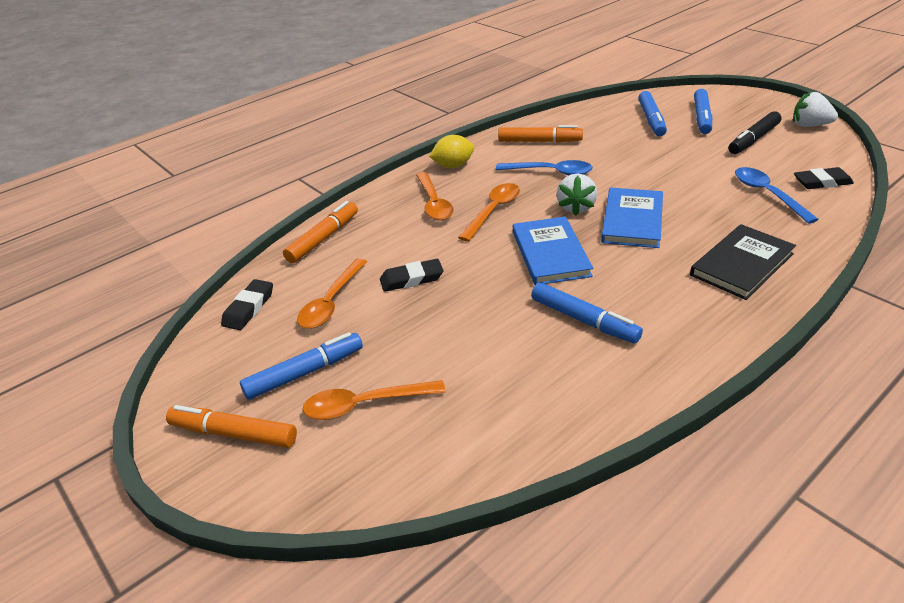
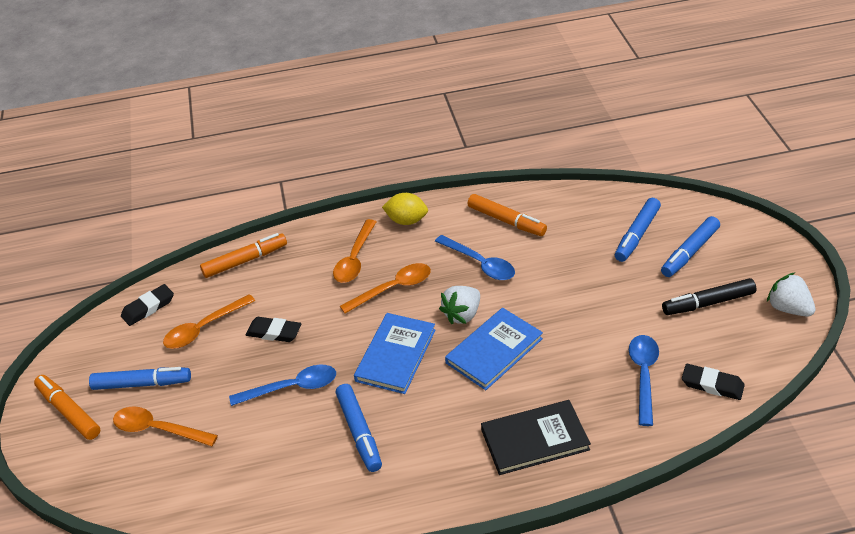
camera: 30 degrees right, 5 degrees up
none -> blue spoon [229,365,336,406]

